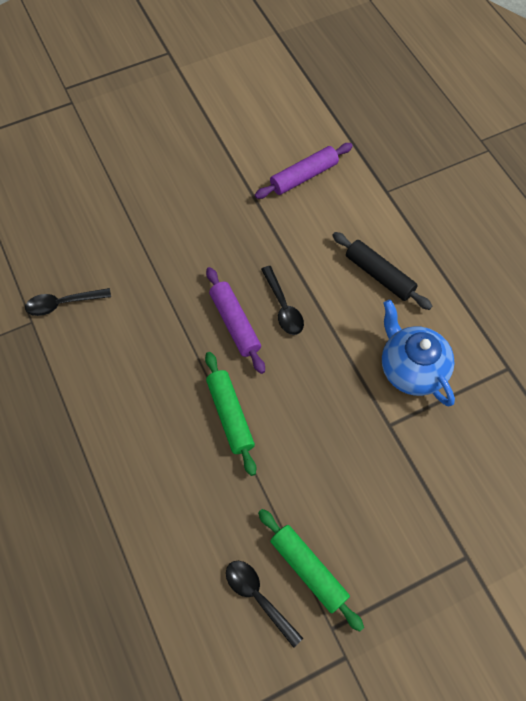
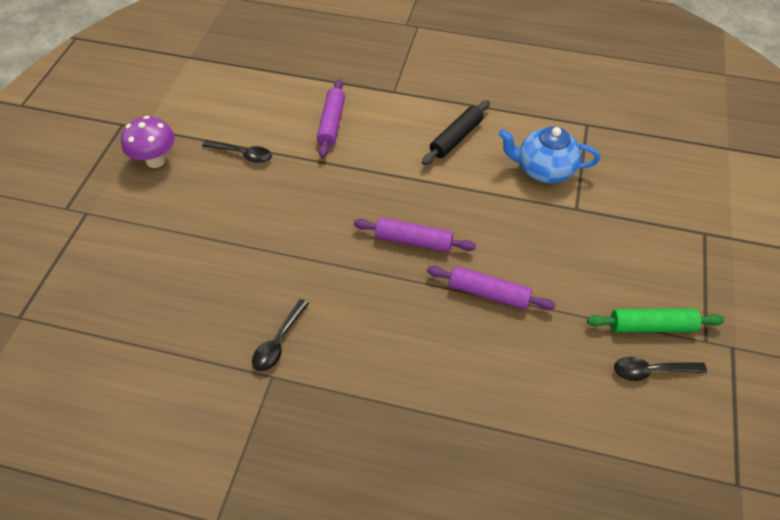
camera: 50 degrees left, 10 degrees down
green rolling pin [205,352,256,476] -> purple rolling pin [427,266,556,310]
black spoon [261,266,304,335] -> black spoon moved to [202,140,272,163]
black rolling pin [332,232,432,310] -> black rolling pin turned 45 degrees counterclockwise [422,100,490,165]
none -> purple mushroom [121,116,175,168]

